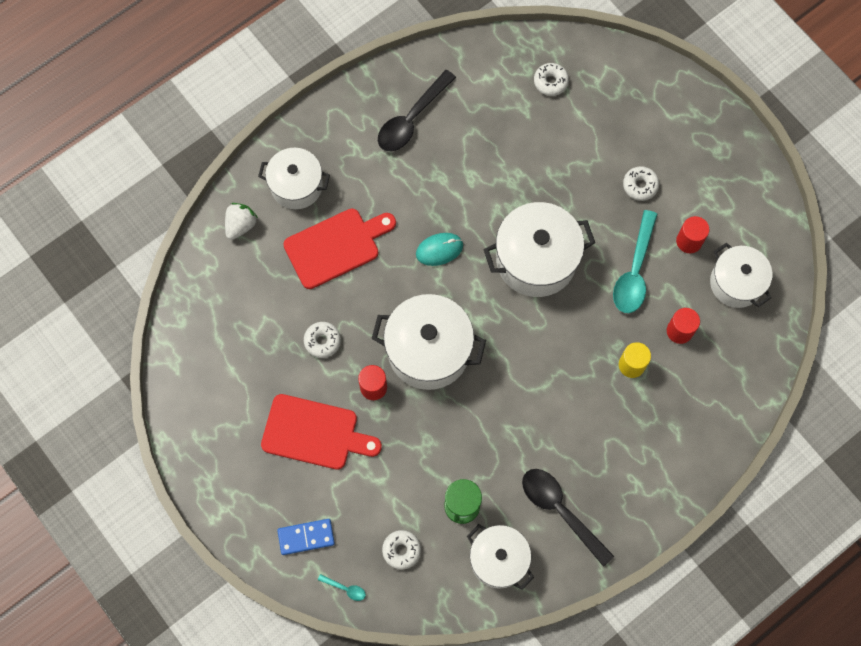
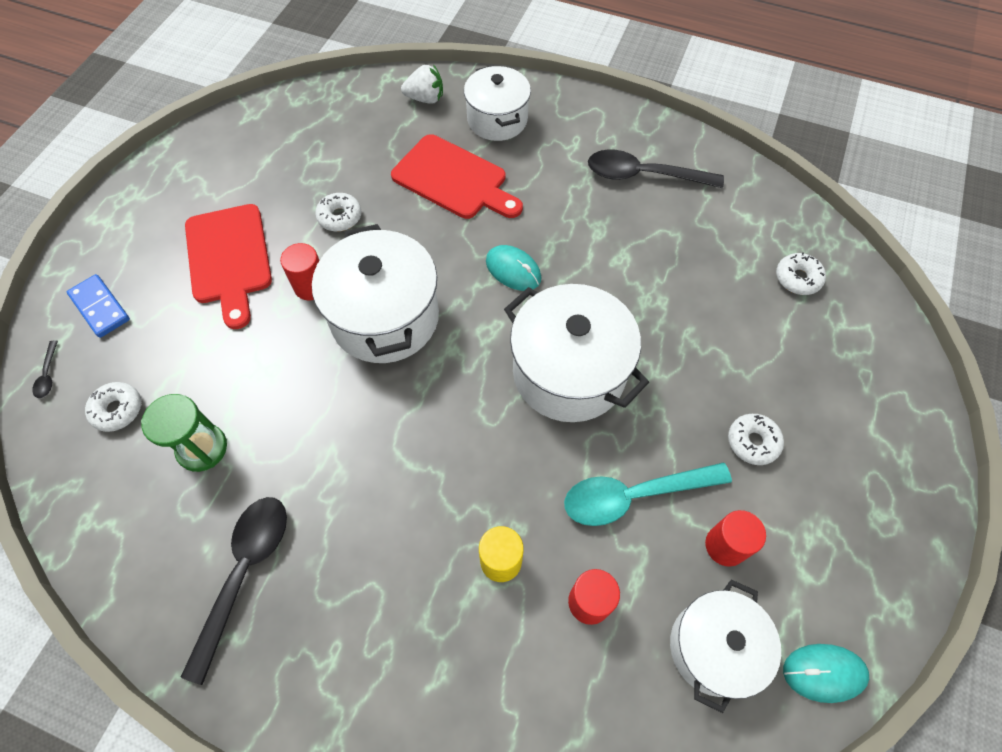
camera: 60 degrees right, 10 degrees down
turquoise spoon [318,574,366,601] -> black spoon [32,340,58,398]
white pot [467,524,534,590] -> none
none -> turquoise mouse [783,644,869,703]

